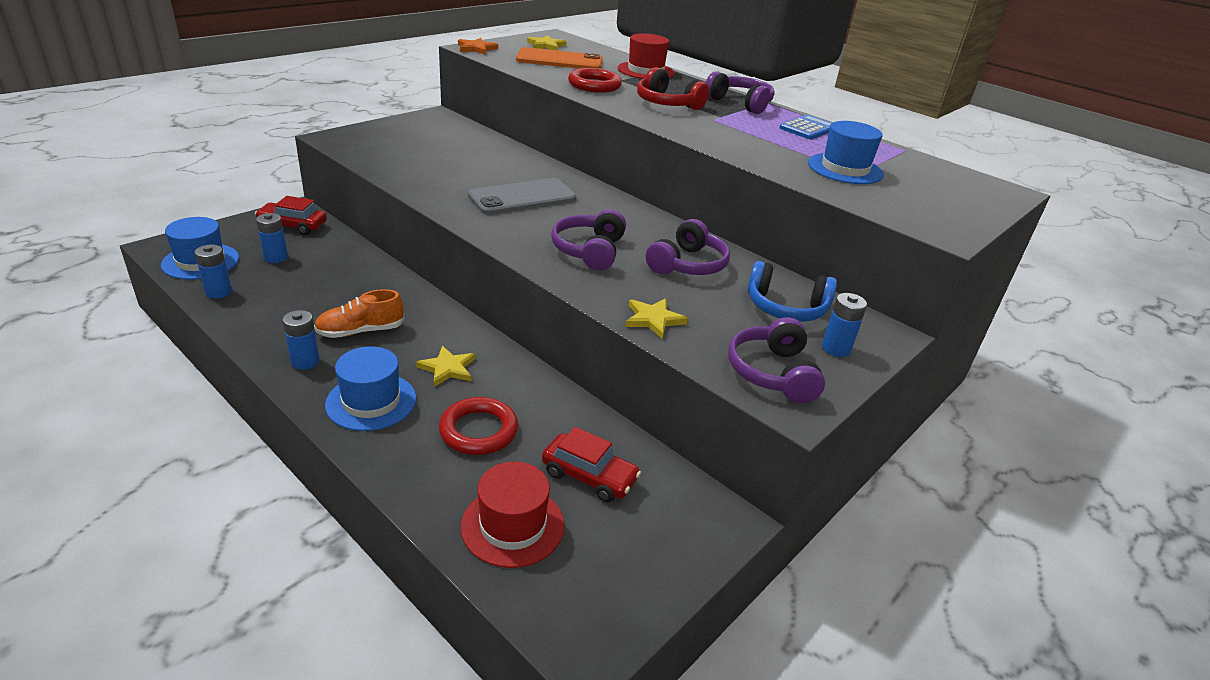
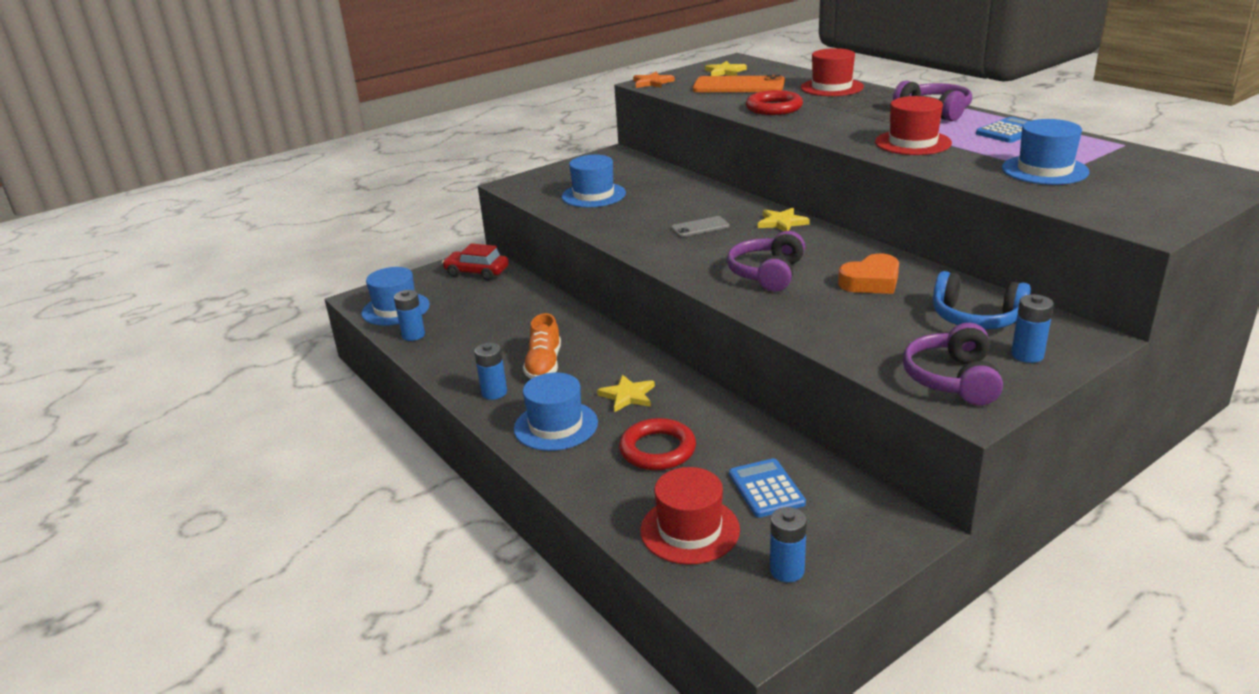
camera: 15 degrees right, 5 degrees down
blue battery [256,213,288,263] -> blue battery moved to [770,507,807,582]
orange shoe [314,289,404,338] -> orange shoe turned 75 degrees counterclockwise [523,313,561,379]
grey phone [468,178,576,215] -> grey phone [671,216,730,237], size x0.53
red car [542,427,641,502] -> blue calculator [729,458,806,518]
yellow star [625,298,688,339] -> yellow star moved to [758,208,810,231]
red headphones [637,67,709,110] -> none
purple headphones [646,219,730,275] -> orange heart [838,254,899,294]
none -> blue hat [562,155,626,207]
none -> red hat [875,96,952,155]

